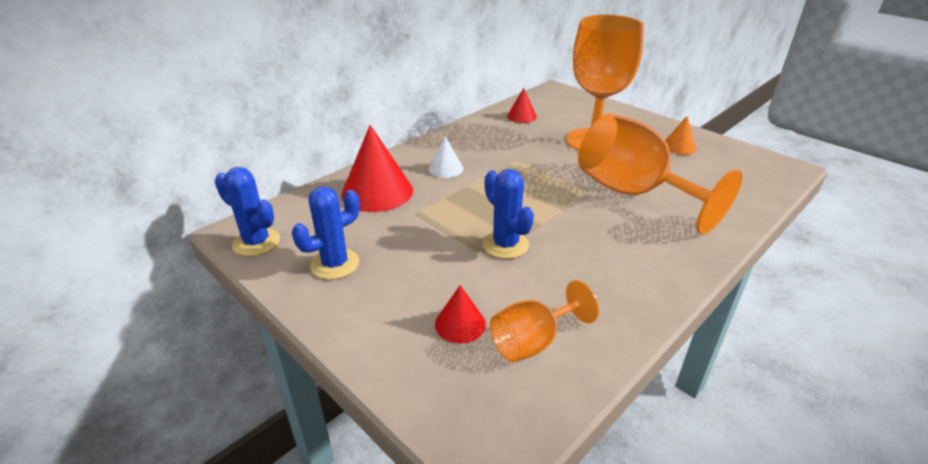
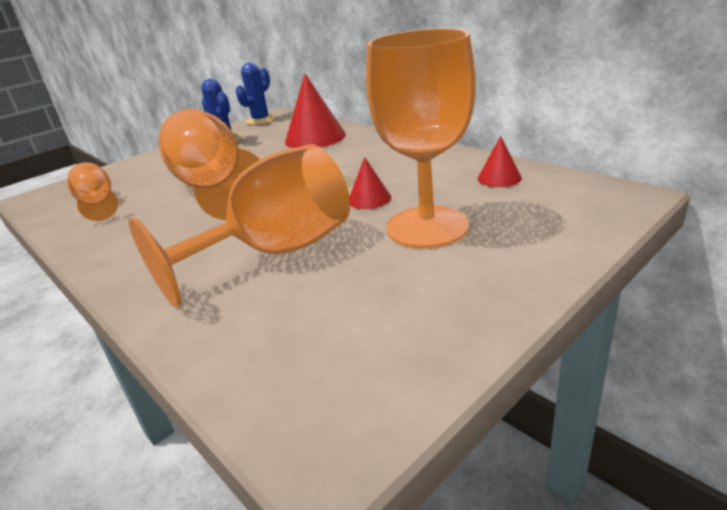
camera: 95 degrees right, 5 degrees down
white cone [429,136,464,178] -> none
red cone [435,285,486,344] -> red cone moved to [350,157,391,209]
blue cactus [483,169,534,259] -> orange goblet [159,109,260,220]
orange cone [665,116,696,155] -> none

